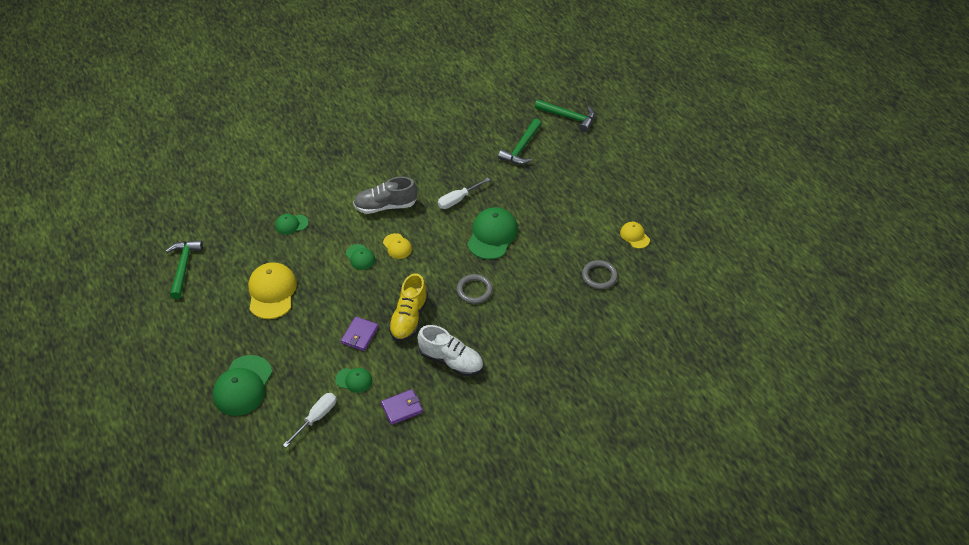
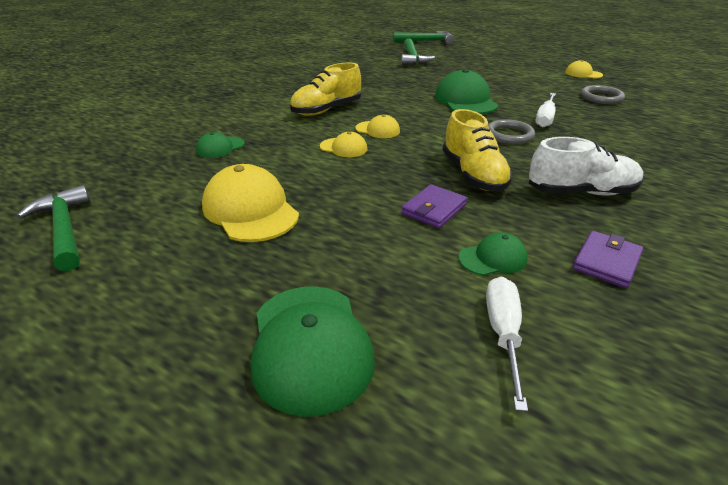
camera: 30 degrees left, 15 degrees down
purple wallet [341,316,379,351] -> purple wallet turned 45 degrees clockwise [401,184,467,228]
green cap [346,244,375,270] -> yellow cap [320,132,368,157]
grey shoe [353,177,417,214] -> yellow shoe [290,62,361,116]
white screwdriver [438,178,490,209] -> white screwdriver moved to [535,93,556,128]

